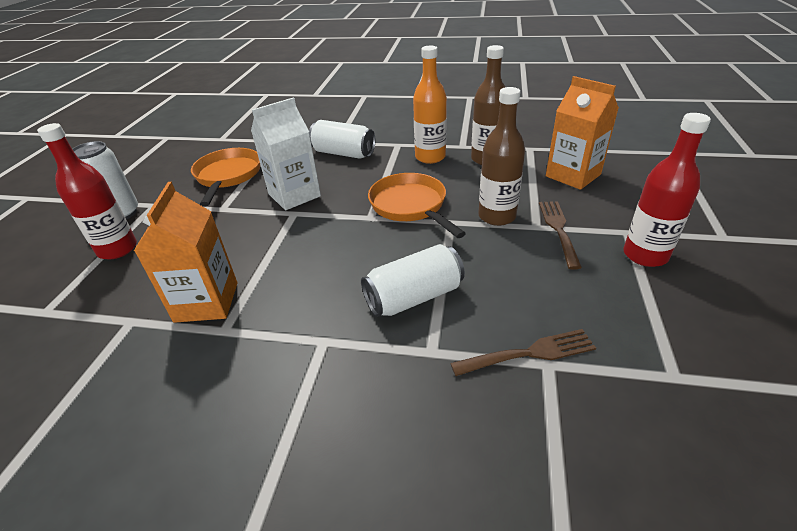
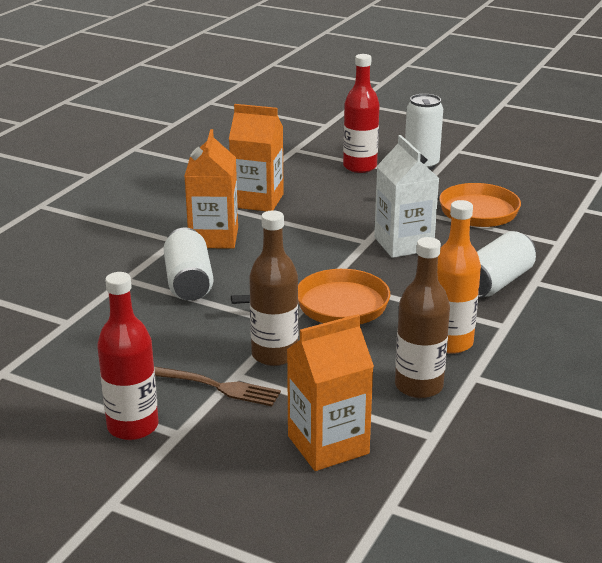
camera: 105 degrees right, 10 degrees down
brown fork [450,329,596,376] -> none
none -> orange carton [185,129,238,249]

